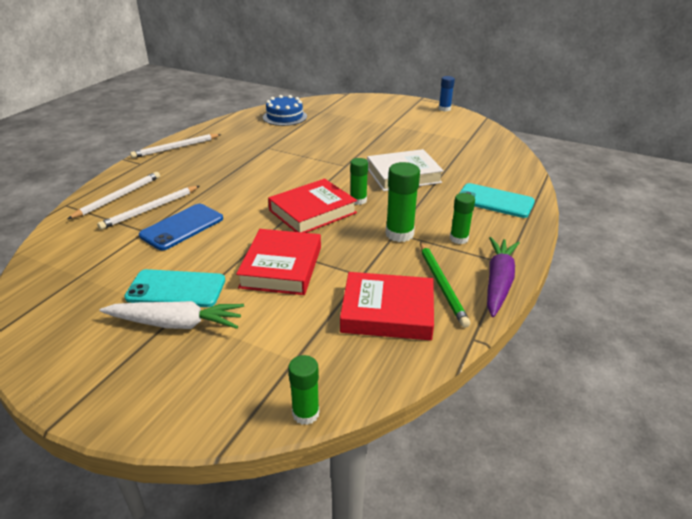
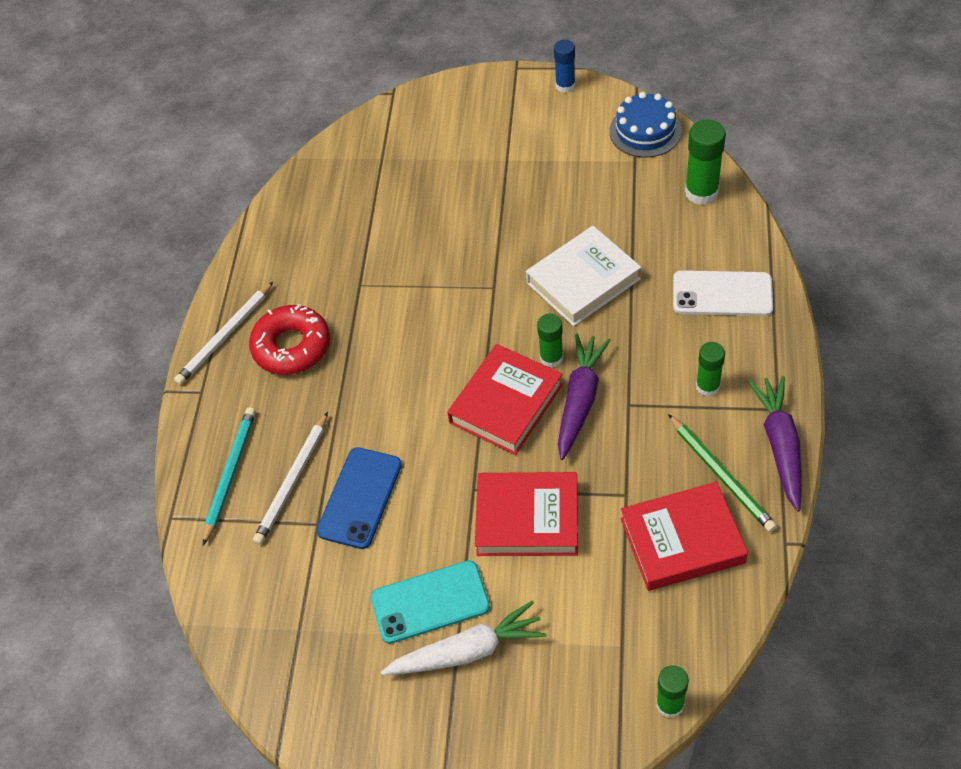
camera: 15 degrees left, 20 degrees up
white pencil [67,172,160,219] -> turquoise pencil [203,407,256,545]
red book [236,229,321,295] -> red book turned 75 degrees counterclockwise [475,472,578,556]
blue cake [263,95,307,126] -> blue cake moved to [609,92,682,158]
green glue stick [386,162,420,242] -> green glue stick moved to [685,120,726,205]
turquoise phone [460,183,535,218] -> white phone [673,270,773,316]
none -> red donut [249,304,330,375]
none -> purple carrot [558,334,611,460]

